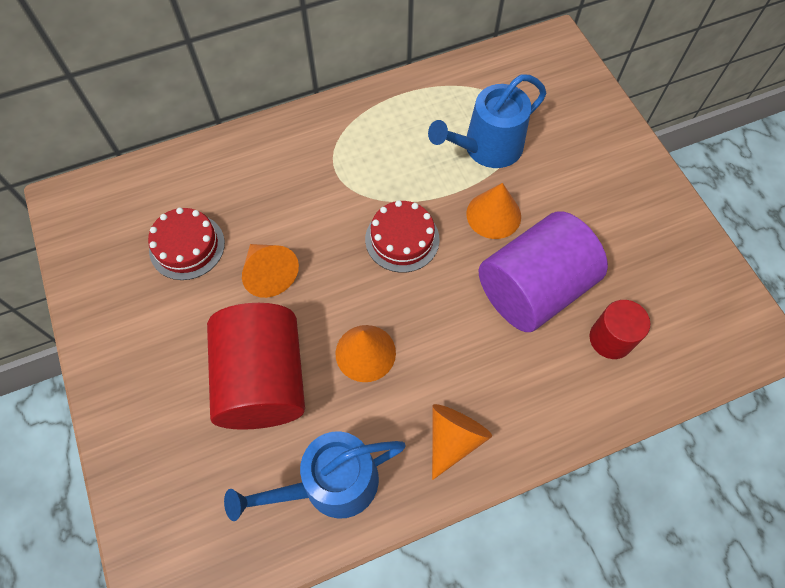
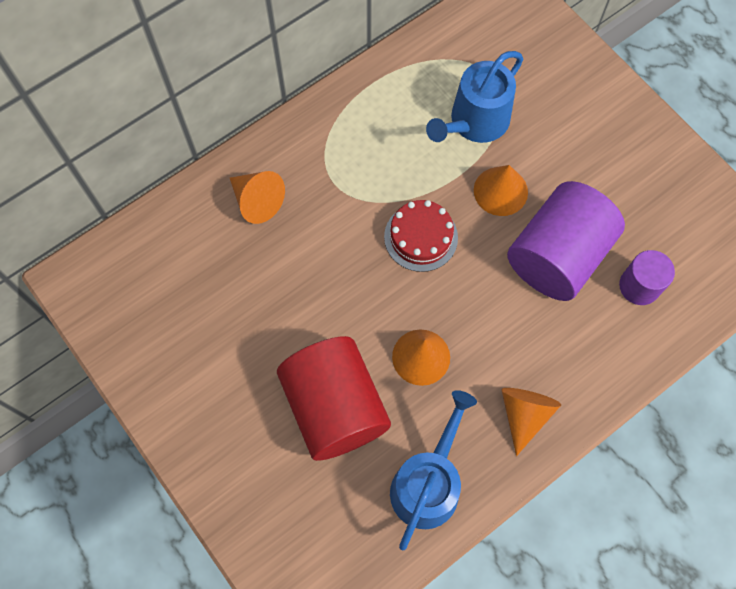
camera: 15 degrees left, 5 degrees up
red cake [148,208,225,280] -> none
blue watering can [224,431,406,521] -> blue watering can turned 150 degrees clockwise [390,390,477,551]
orange cone [242,244,299,298] -> orange cone moved to [230,171,285,224]
red cylinder [590,300,650,359] -> purple cylinder [619,250,675,305]

